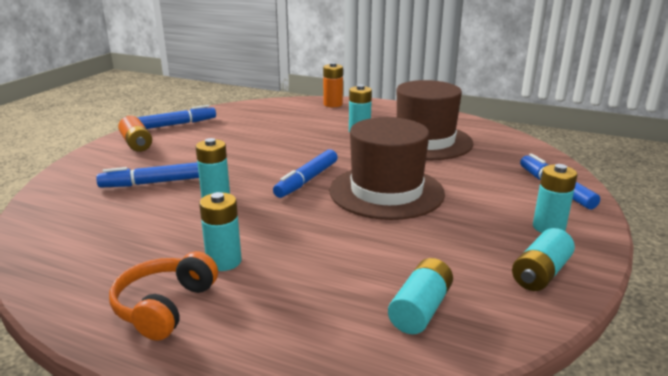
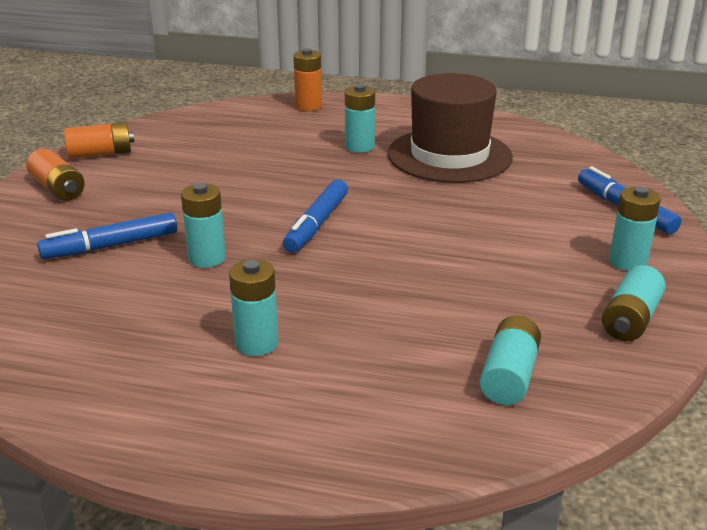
camera: 10 degrees left, 5 degrees up
orange headphones [109,251,218,341] -> none
blue marker [137,105,216,129] -> orange battery [64,122,135,159]
brown hat [329,117,445,220] -> none

